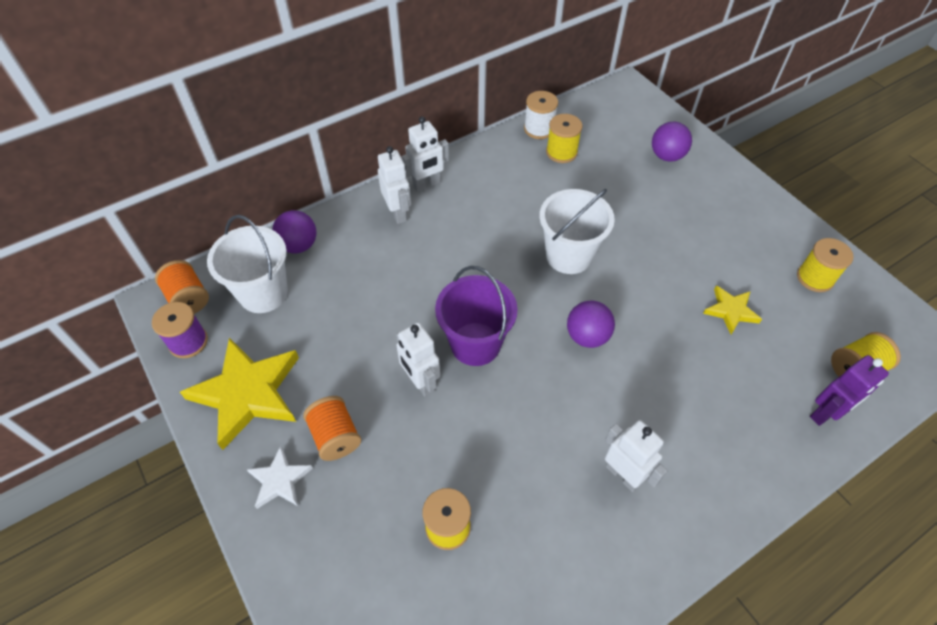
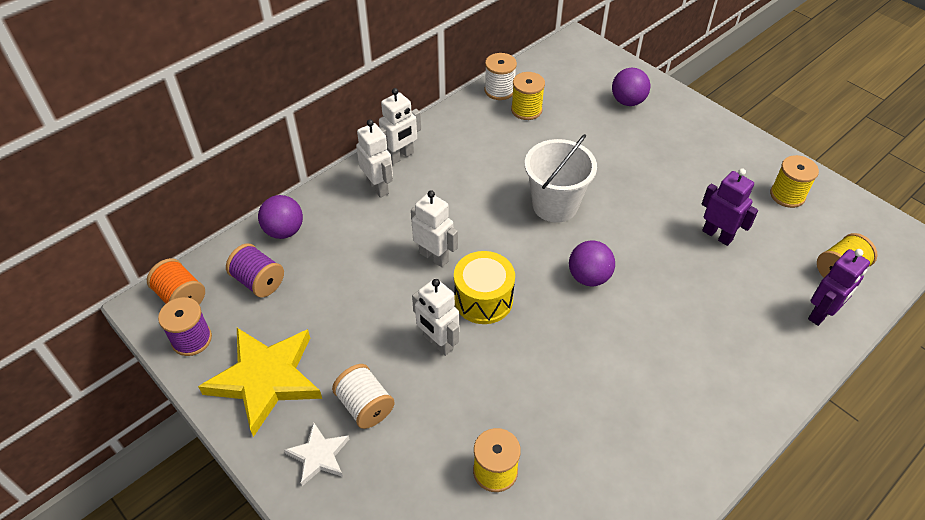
camera: 10 degrees left, 5 degrees down
white bucket [207,215,288,313] -> purple spool [226,243,284,297]
orange spool [303,396,361,461] -> white spool [332,364,395,429]
purple bucket [435,266,518,366] -> yellow drum [454,251,515,324]
white robot [605,420,667,492] -> white robot moved to [411,190,458,267]
yellow star [703,285,762,334] -> purple robot [702,168,758,246]

